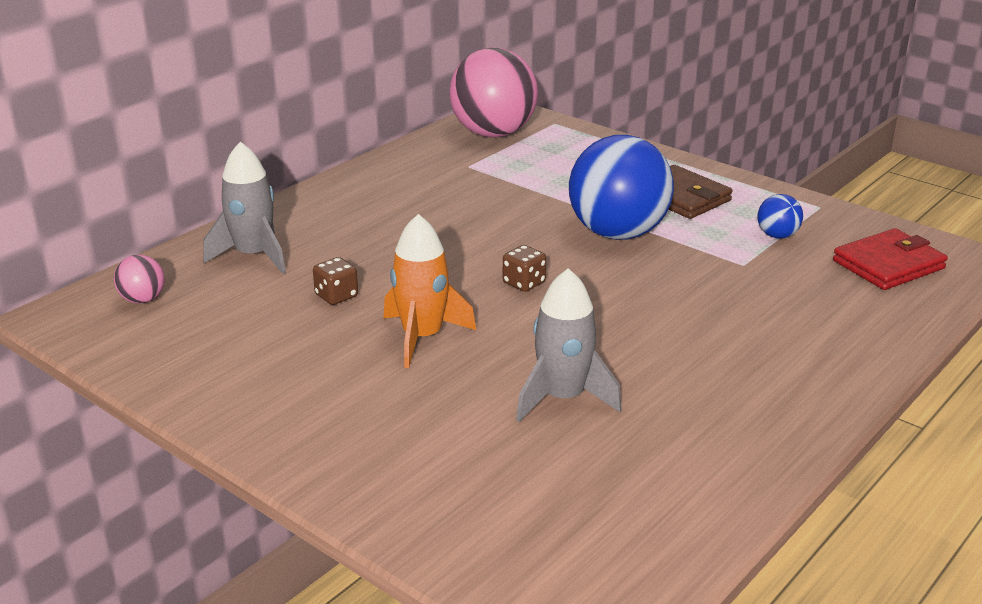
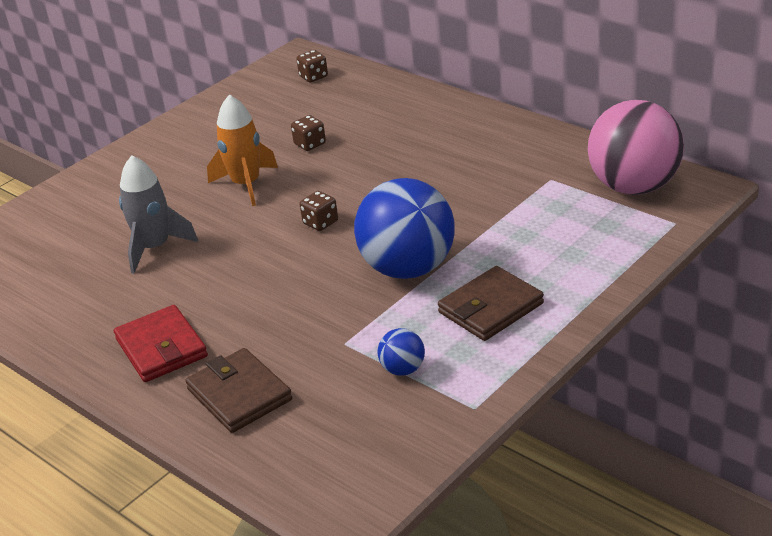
camera: 95 degrees right, 5 degrees up
pink ball [114,255,165,304] -> brown dice [296,50,328,82]
grey rocket [203,142,286,274] -> none
red wallet [833,228,948,290] -> red wallet moved to [114,305,208,382]
none -> brown wallet [185,348,292,433]

